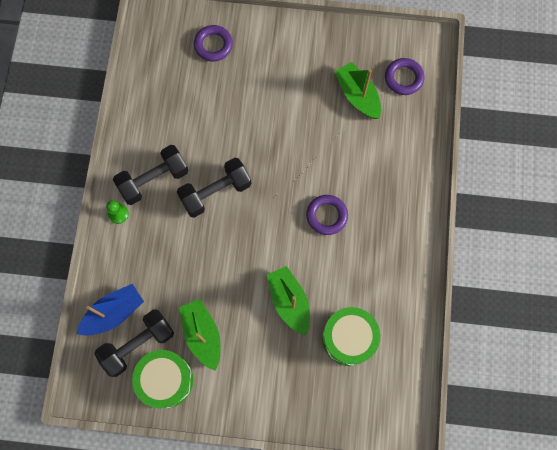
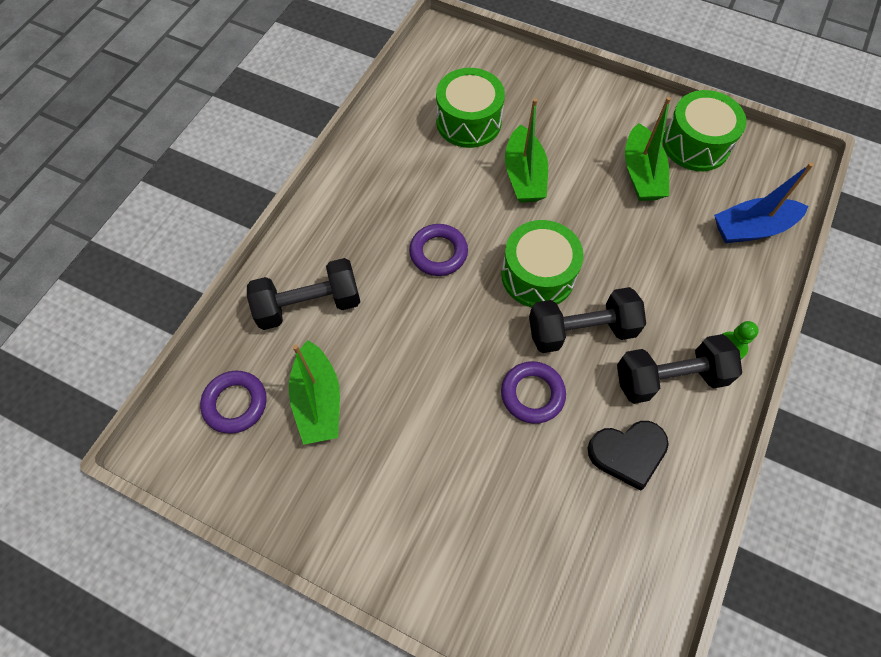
camera: 160 degrees left, 10 degrees down
black dumbbell [94,310,174,377] -> black dumbbell moved to [247,258,360,330]
purple ring [194,25,233,61] -> purple ring moved to [501,361,566,424]
none -> green drum [501,220,584,307]
none -> black heart [588,421,669,491]

